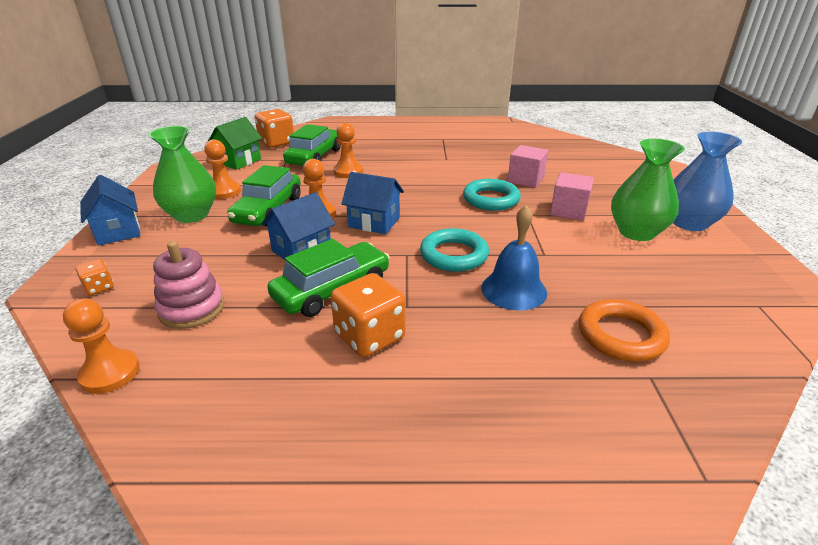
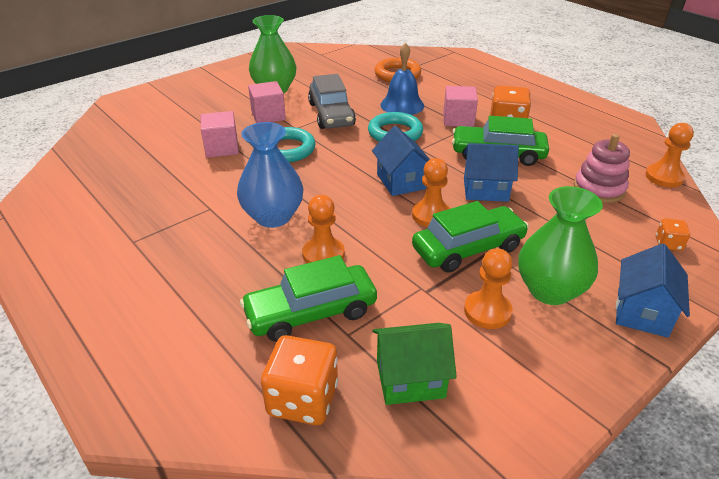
camera: 130 degrees left, 5 degrees up
blue vase [673,132,742,231] -> blue vase moved to [237,122,304,228]
none -> grey car [308,74,356,129]
none -> pink cube [443,86,478,127]

